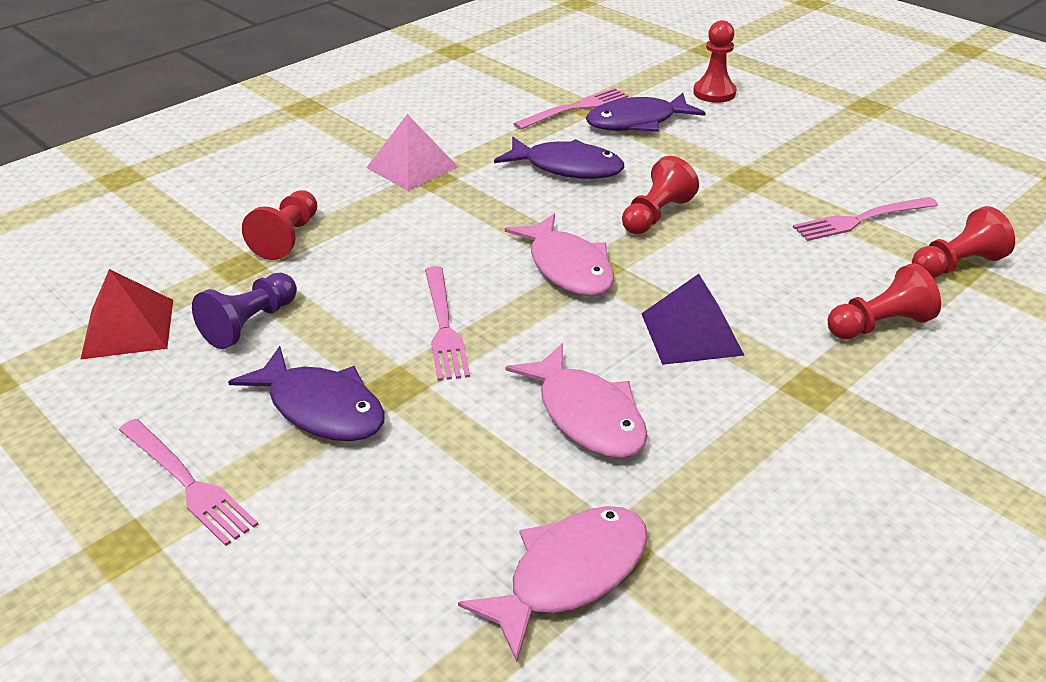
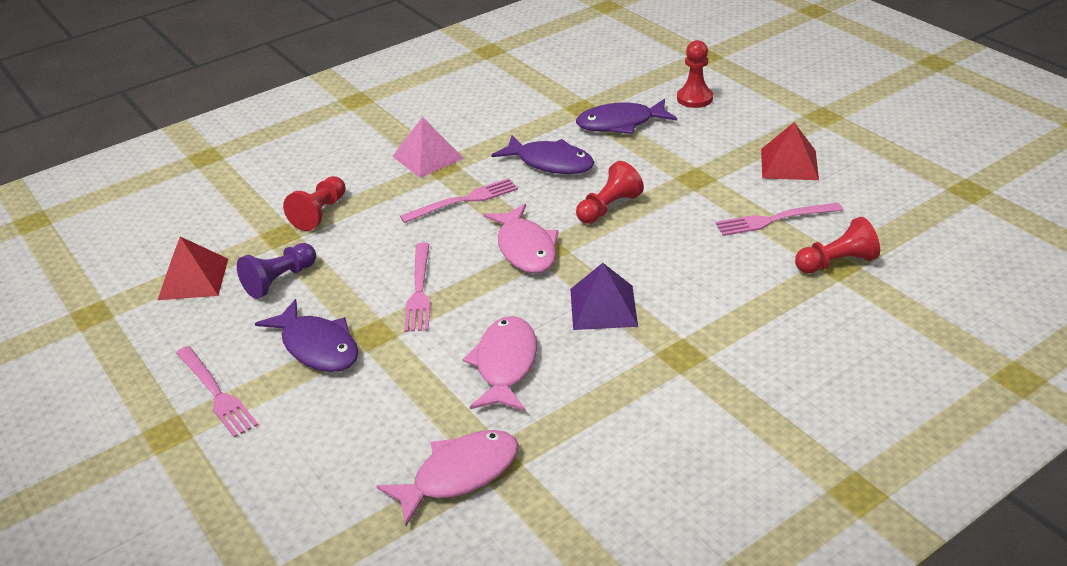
camera: 10 degrees right, 0 degrees up
pink fish [506,343,648,458] -> pink fish turned 150 degrees counterclockwise [462,316,537,411]
pink fork [513,88,628,130] -> pink fork moved to [400,178,518,223]
red pawn [828,263,941,339] -> none
none -> red pyramid [761,122,819,180]

